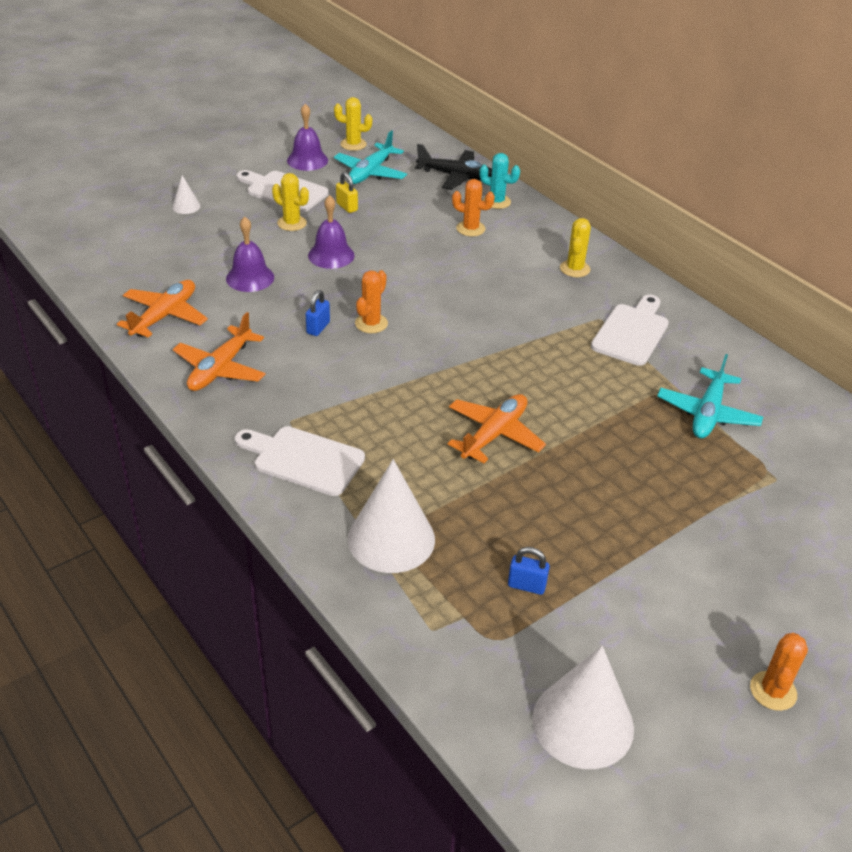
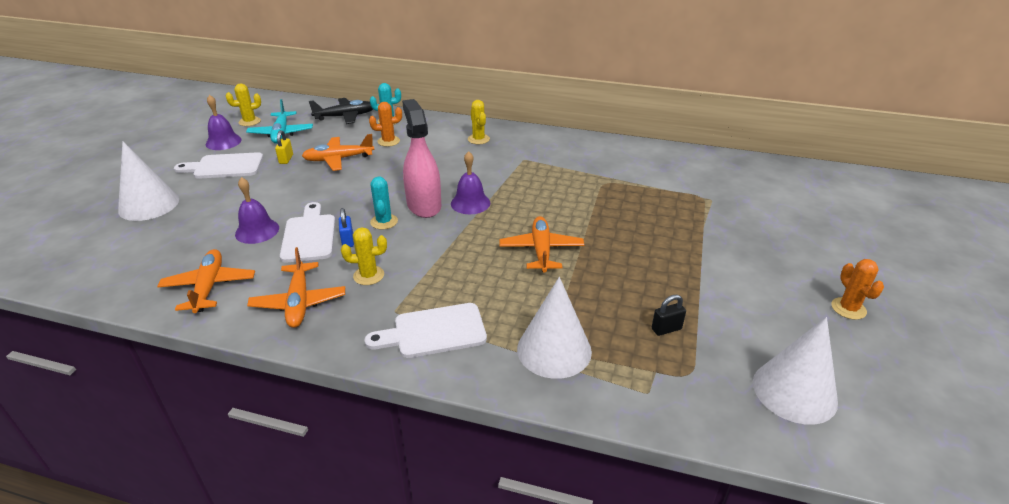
camera: 35 degrees left, 5 degrees down
white cone [172,175,200,214] -> white cone [118,141,179,221], size x2.21
yellow cactus [272,173,309,231] -> yellow cactus moved to [341,227,387,285]
purple bell [308,195,355,269] -> purple bell moved to [451,151,490,214]
yellow padlock [336,172,358,213] -> yellow padlock turned 75 degrees clockwise [275,130,293,164]
orange cactus [355,270,388,333] -> turquoise cactus [370,176,398,229]
blue padlock [508,547,550,595] -> black padlock [652,295,686,336]
white cutting board [591,295,669,366] -> white cutting board moved to [280,202,335,262]
turquoise plane [657,354,763,439] -> none
none -> orange plane [302,134,374,171]
none -> pink spray bottle [402,99,441,218]

